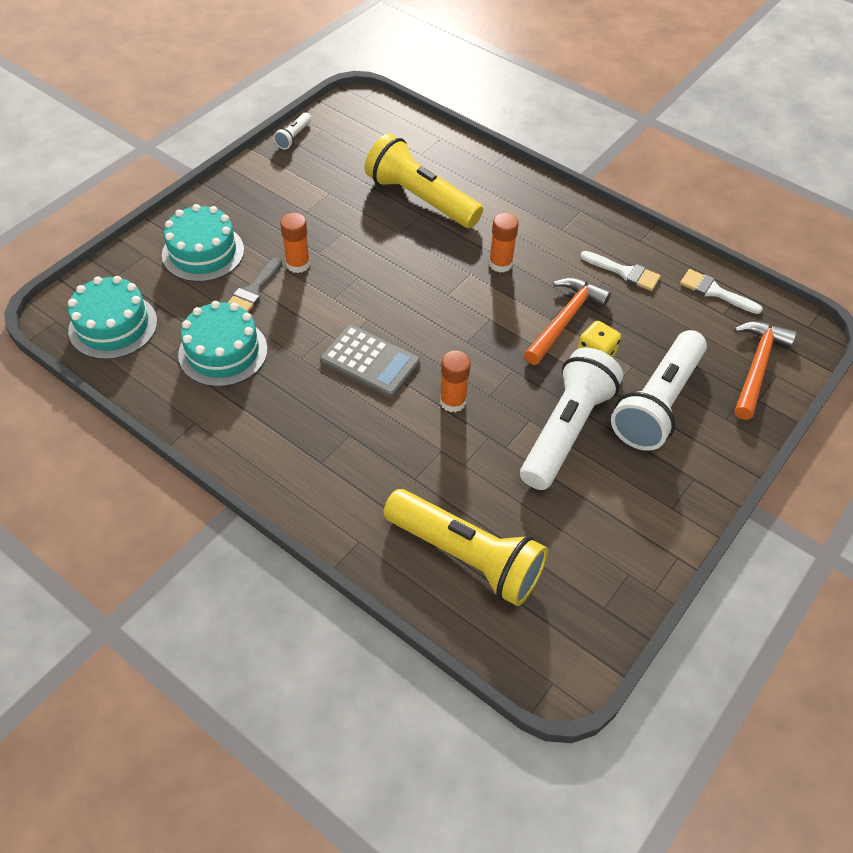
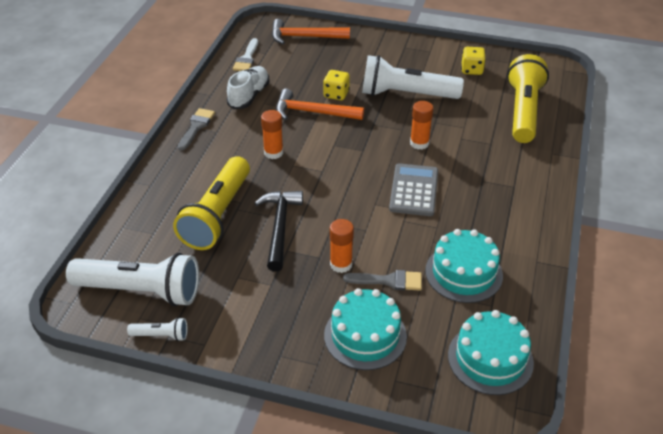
camera: 110 degrees left, 10 degrees down
white brush [580,251,661,291] -> white shoe [227,66,270,109]
white flashlight [611,330,707,451] -> white flashlight moved to [66,253,199,306]
none -> grey brush [178,108,215,151]
none -> black hammer [255,191,303,272]
none -> yellow dice [461,47,486,75]

